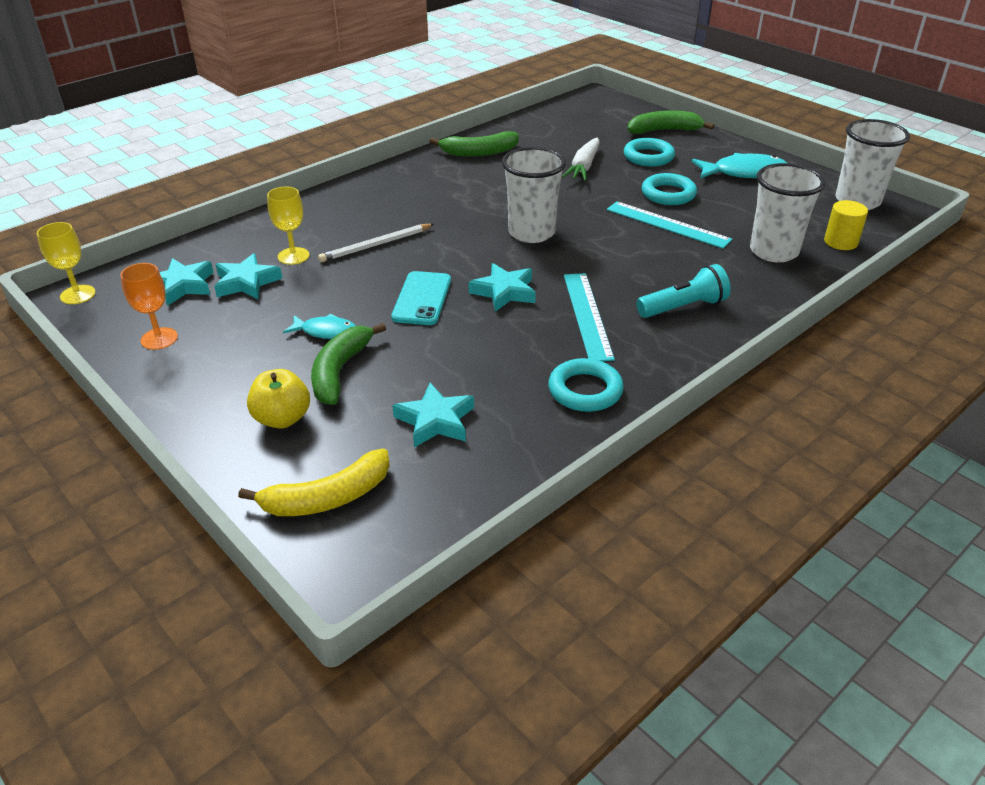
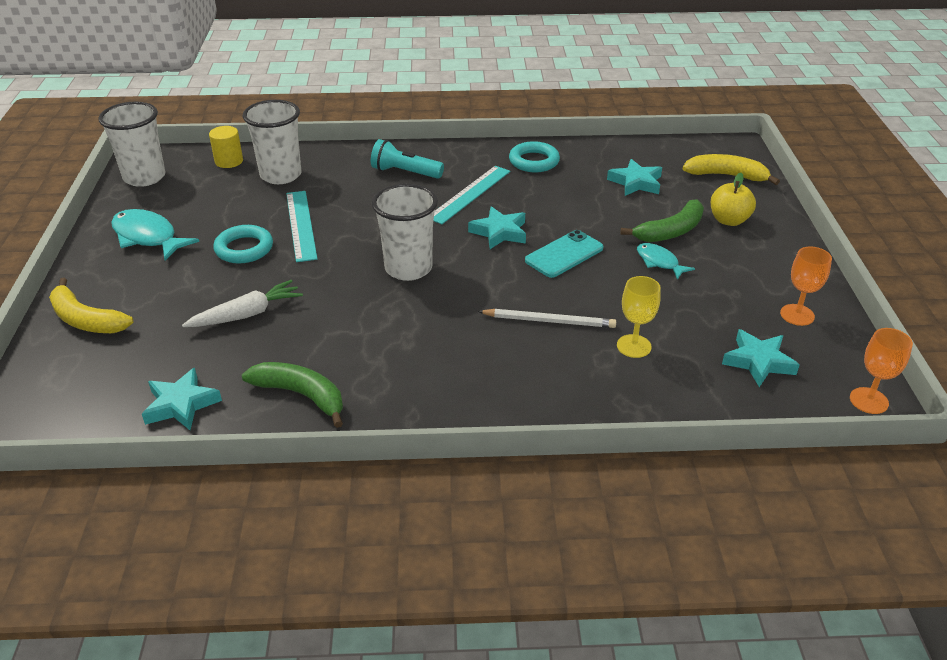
camera: 140 degrees left, 0 degrees up
yellow goblet [37,222,96,304] -> orange goblet [850,328,913,414]
turquoise star [214,253,283,299] -> turquoise star moved to [142,368,222,430]
turquoise ring [624,138,675,167] -> none
green banana [628,111,714,134] -> yellow banana [49,278,133,333]

